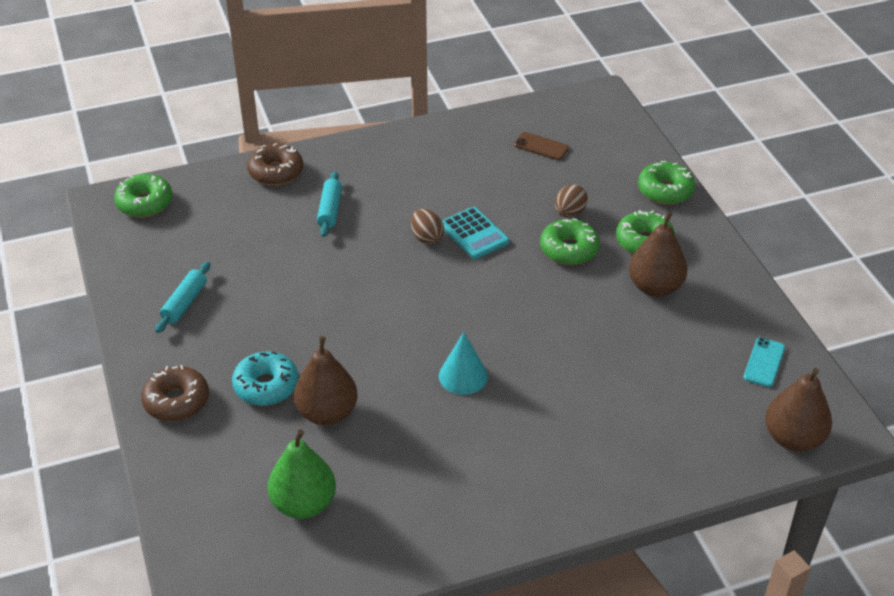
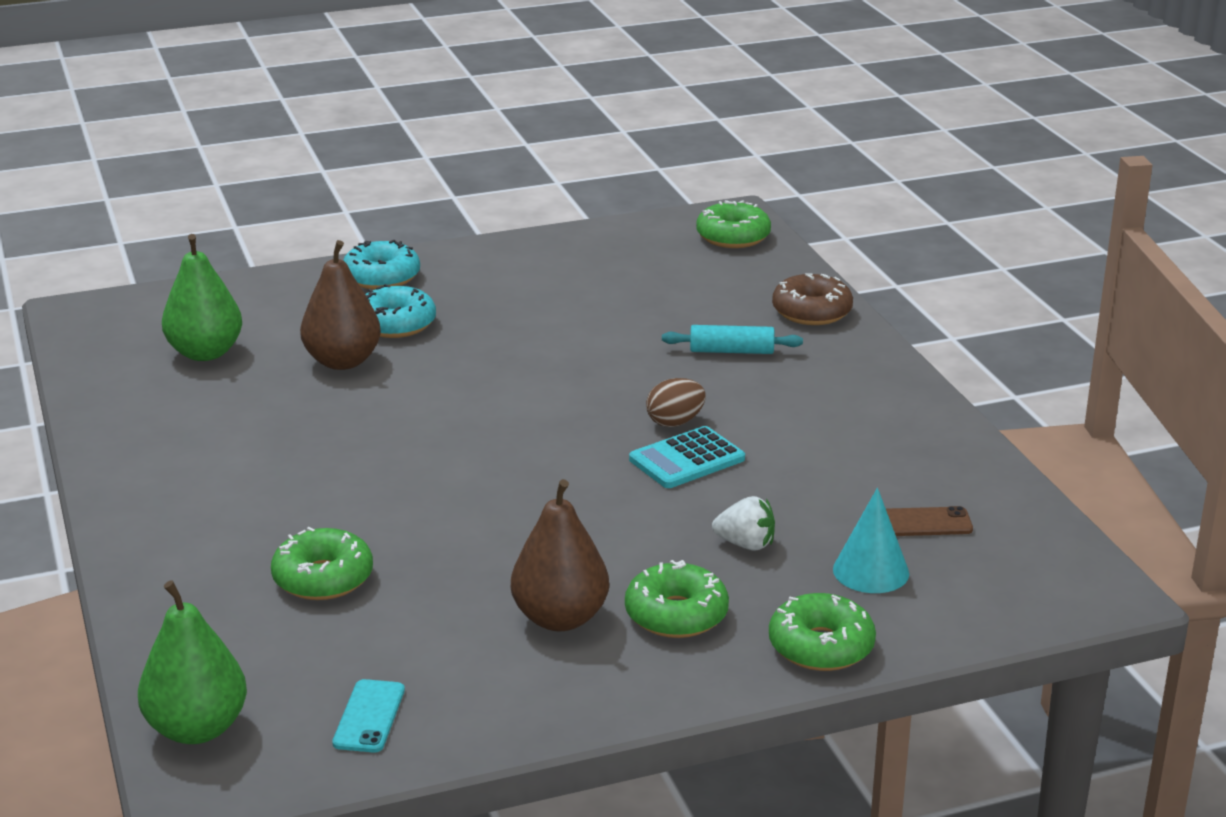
camera: 90 degrees right, 15 degrees down
brown donut [141,365,209,421] -> turquoise donut [343,240,420,290]
turquoise rolling pin [155,261,210,333] -> none
turquoise cone [439,332,488,395] -> turquoise cone moved to [833,488,909,593]
brown phone [514,132,569,160] -> brown phone turned 60 degrees clockwise [886,506,973,536]
green donut [540,218,600,265] -> green donut moved to [271,527,373,600]
brown egg [555,184,588,217] -> white strawberry [712,496,775,551]
turquoise phone [743,337,785,387] -> turquoise phone turned 75 degrees clockwise [332,679,405,753]
brown pear [765,368,832,451] -> green pear [138,581,247,744]

